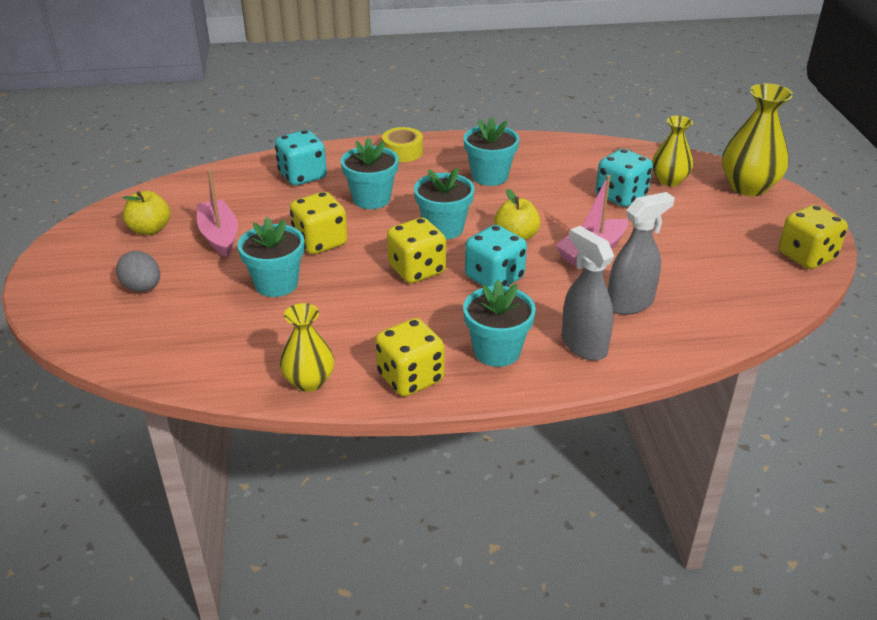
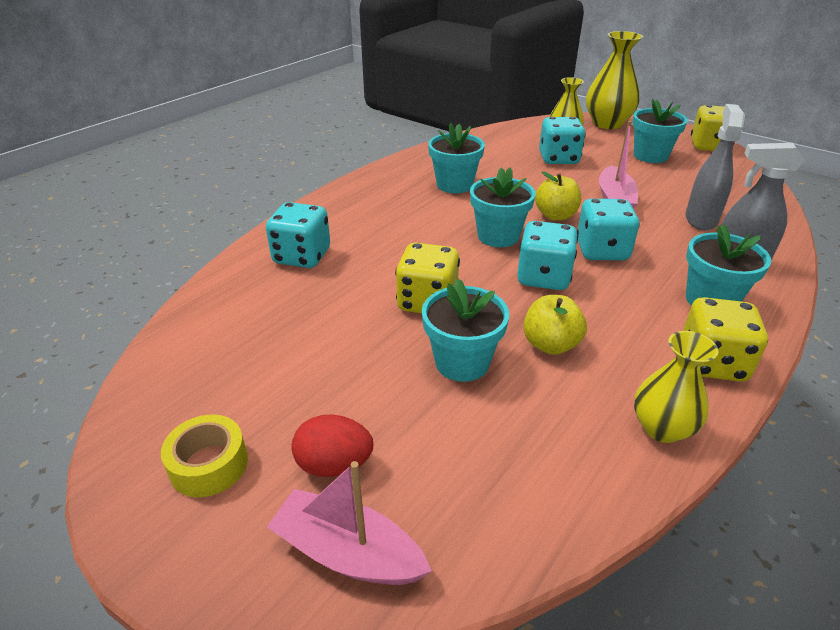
camera: 45 degrees left, 0 degrees up
grey egg [116,251,160,292] -> red egg [291,415,373,477]
yellow apple [123,191,170,235] -> yellow apple moved to [523,295,587,355]
pink boat [197,169,238,257] -> pink boat moved to [267,461,432,585]
turquoise flower pot [341,137,399,209] -> turquoise flower pot moved to [633,99,688,163]
yellow tape [382,127,423,162] -> yellow tape moved to [161,414,248,497]
yellow dice [387,218,446,283] -> turquoise dice [517,221,578,290]

